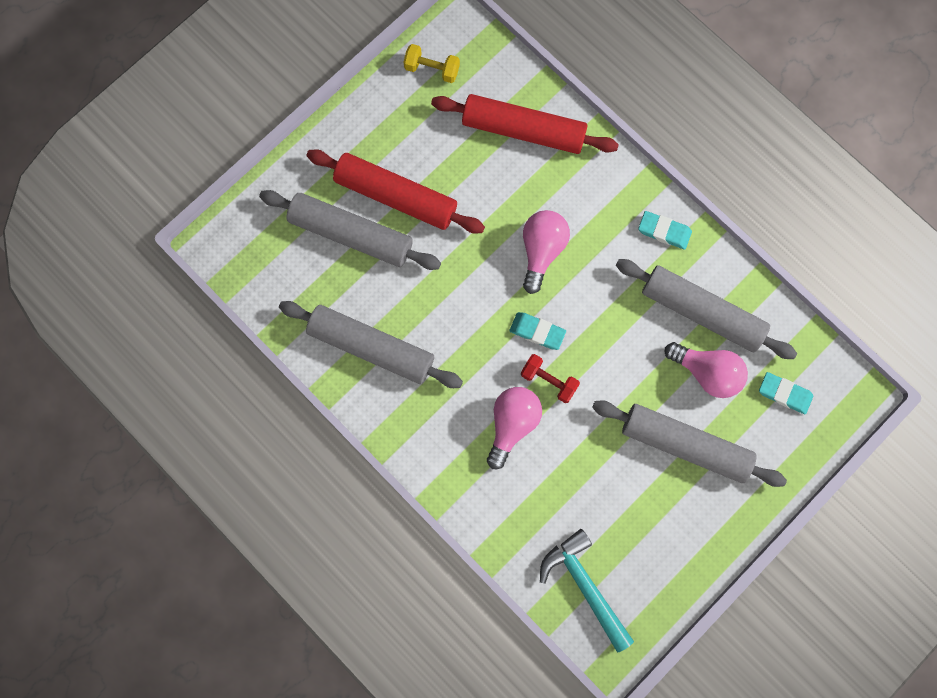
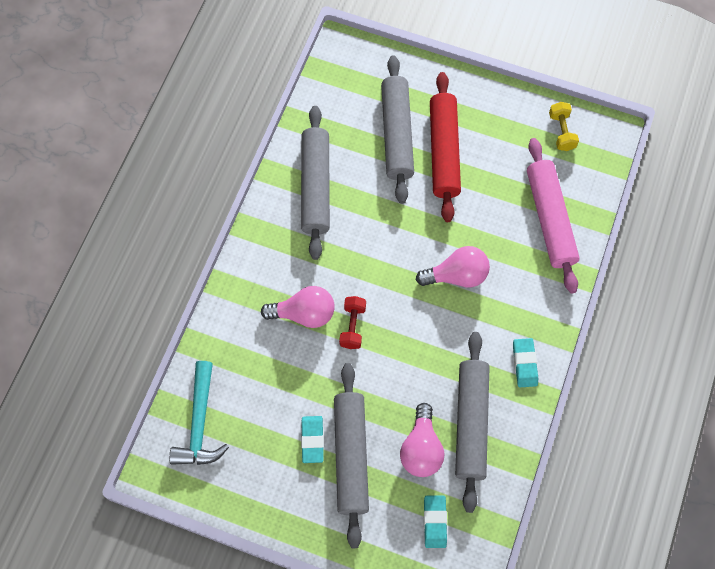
camera: 65 degrees right, 10 degrees down
red rolling pin [431,94,619,154] -> pink rolling pin [527,138,580,293]
turquoise eraser [510,312,566,350] -> turquoise eraser moved to [301,416,324,463]
turquoise hammer [540,529,634,653] -> turquoise hammer turned 150 degrees clockwise [169,361,229,465]

